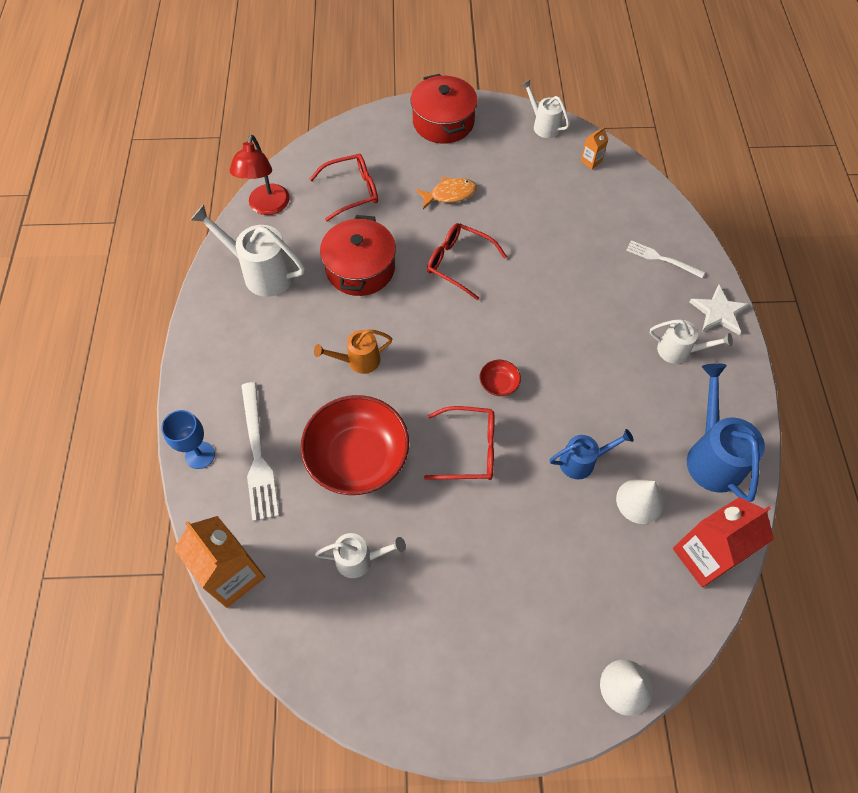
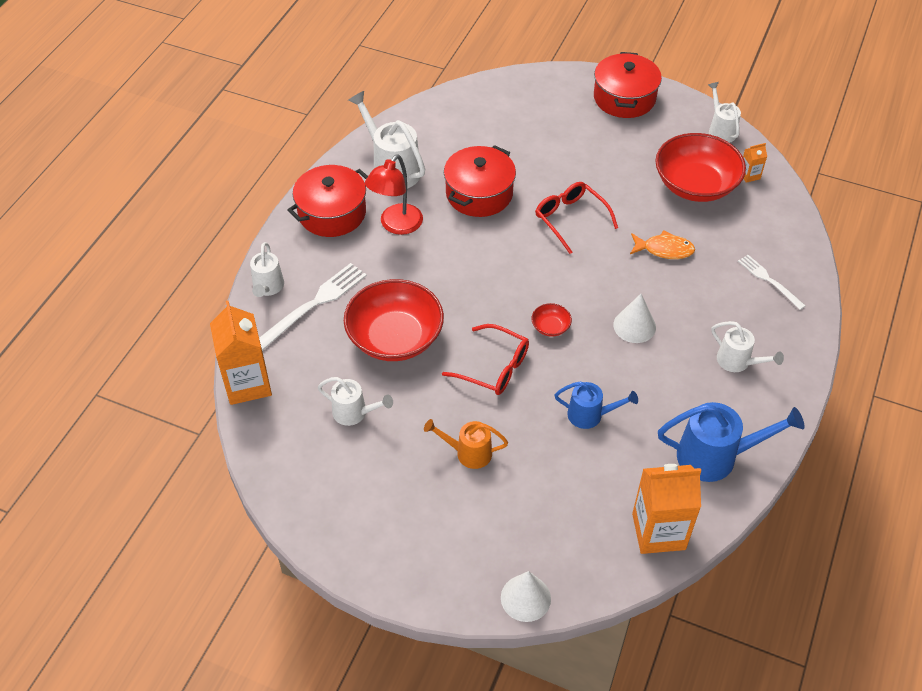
camera: 25 degrees right, 10 degrees down
blue goblet [161,410,215,469] -> white watering can [250,242,284,297]
red lamp [230,135,290,215] -> red lamp moved to [365,154,423,235]
white fork [241,382,279,521] -> white fork turned 150 degrees counterclockwise [259,263,367,351]
red glasses [310,154,378,222] -> none
orange watering can [314,329,392,374] -> orange watering can moved to [424,419,508,469]
orange fish [416,177,477,209] -> orange fish moved to [630,230,695,259]
white cone [616,479,664,524] -> white cone moved to [613,294,656,343]
red carton [673,497,774,587] -> orange carton [632,464,701,554]
blue watering can [687,363,765,502] -> blue watering can turned 75 degrees clockwise [658,402,805,482]
white star [689,285,750,335] -> none
none -> red pot [287,165,368,237]
none -> red bowl [655,133,746,202]

